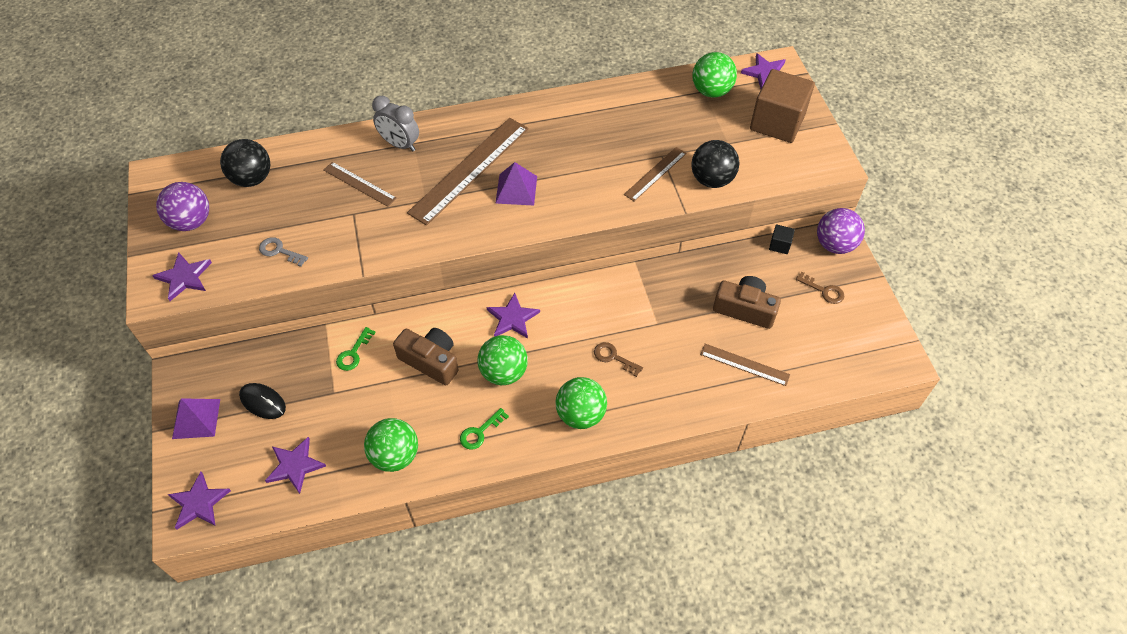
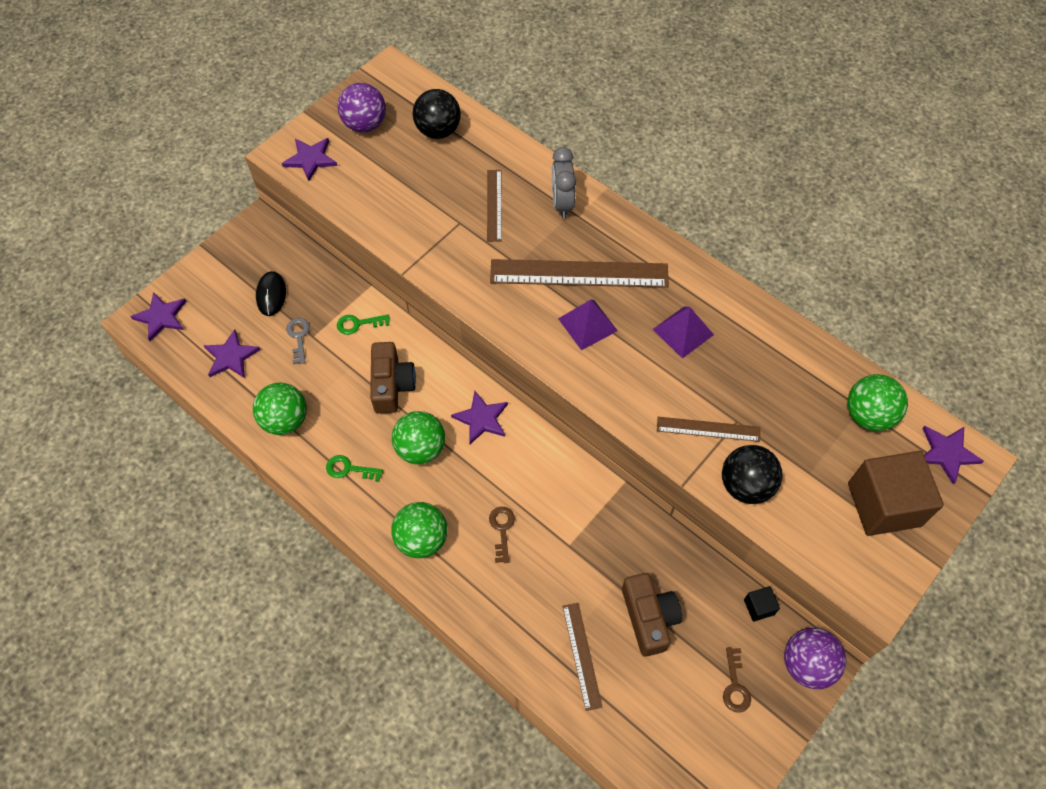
camera: 55 degrees right, 5 degrees up
purple pyramid [172,398,220,439] -> purple pyramid moved to [653,306,714,359]
grey key [259,237,308,267] -> grey key moved to [286,318,310,364]

